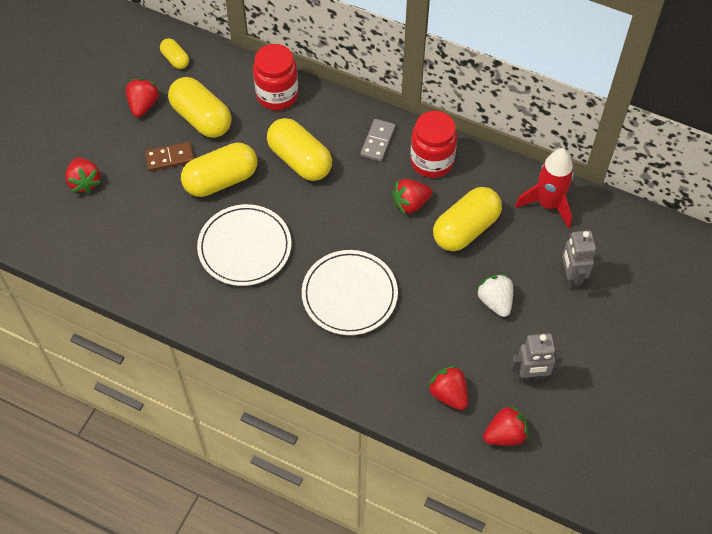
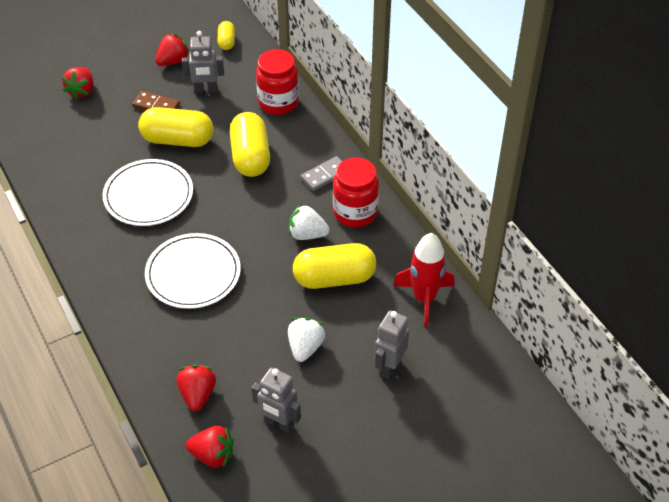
camera: 35 degrees right, 10 degrees down
yellow capsule [168,77,231,138] -> grey robot [182,31,224,94]
red strawberry [392,179,433,214] -> white strawberry [289,204,330,240]

